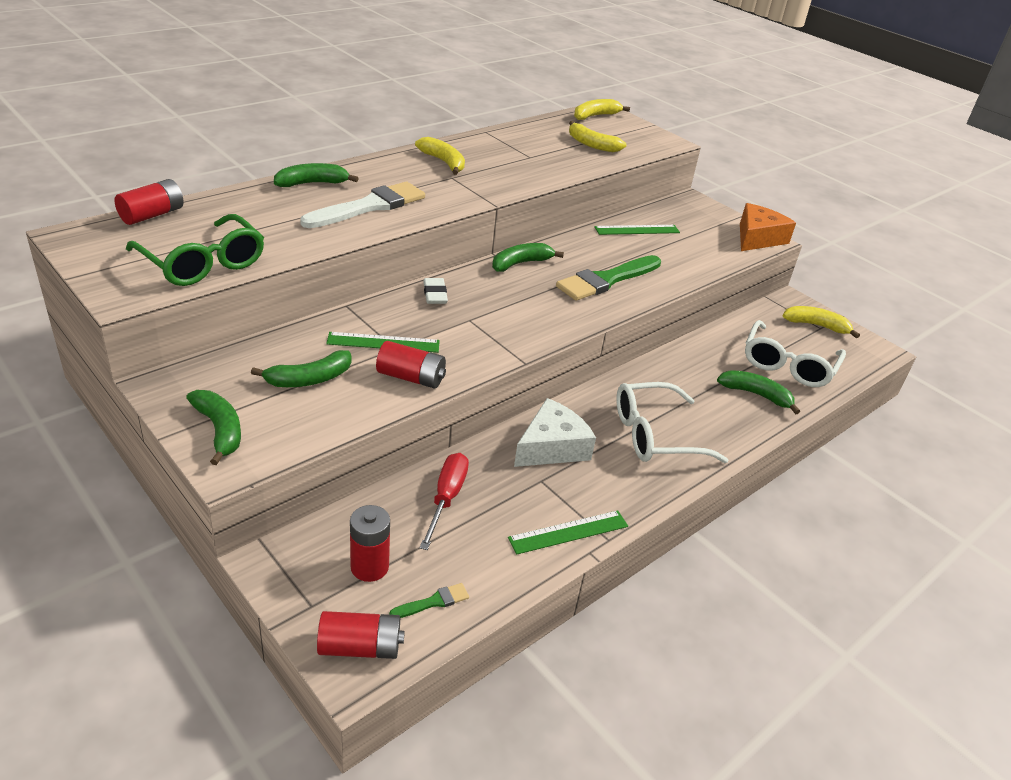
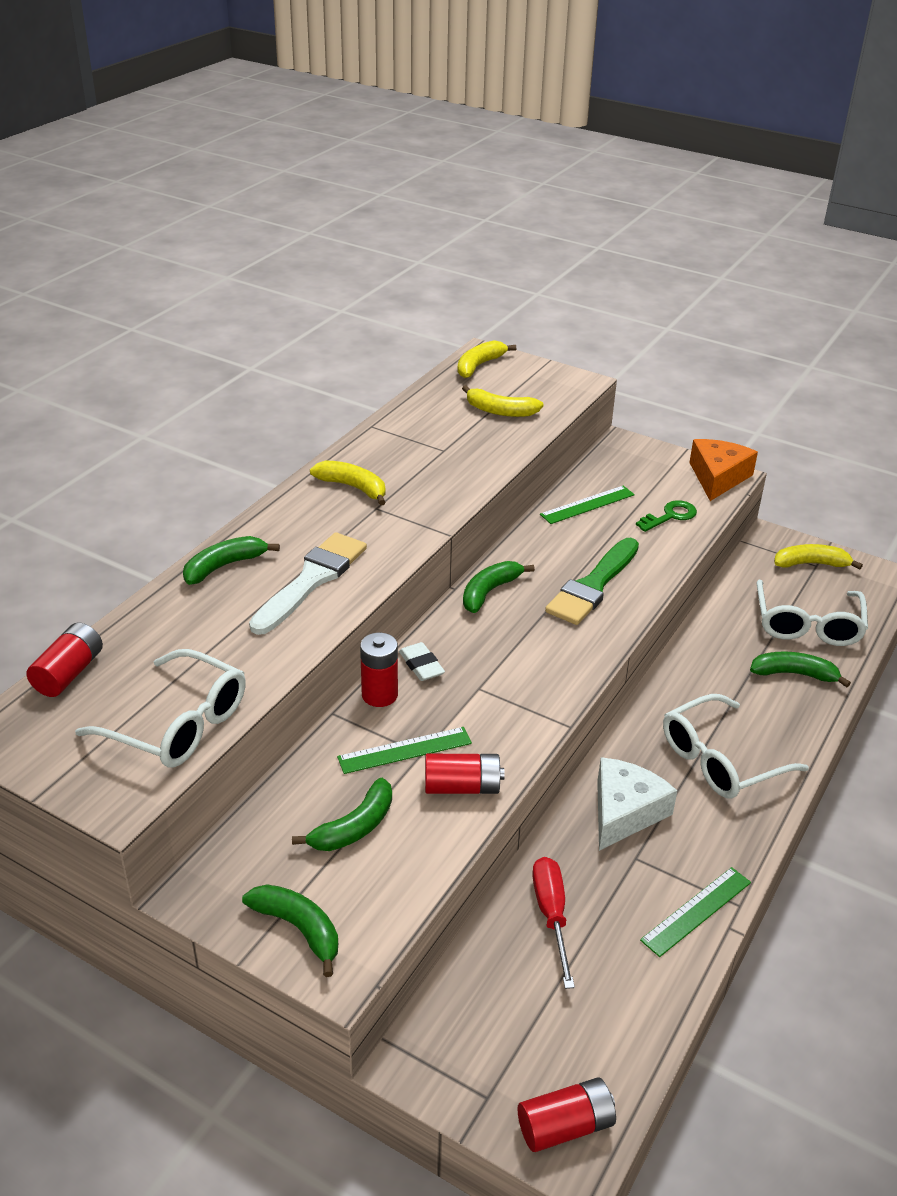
camera: 15 degrees left, 0 degrees up
green glasses [126,214,264,286] -> white glasses [75,649,246,768]
red battery [350,505,390,582] -> red battery moved to [360,633,398,707]
green brush [389,583,469,618] -> none
none -> green key [636,500,697,532]

